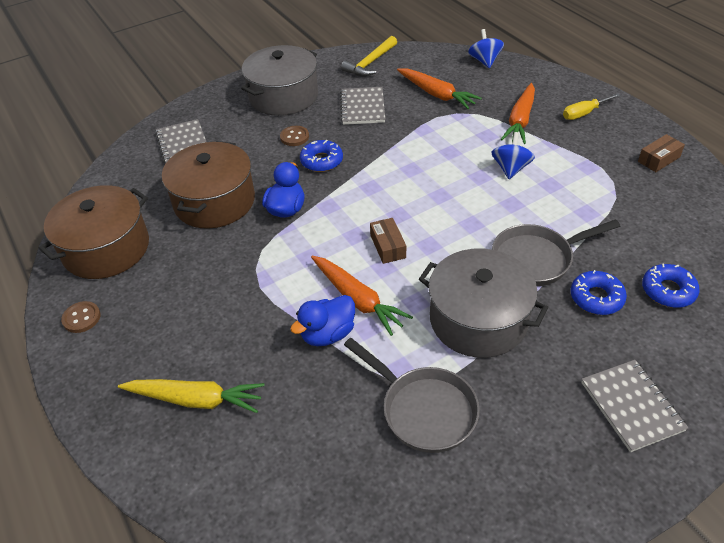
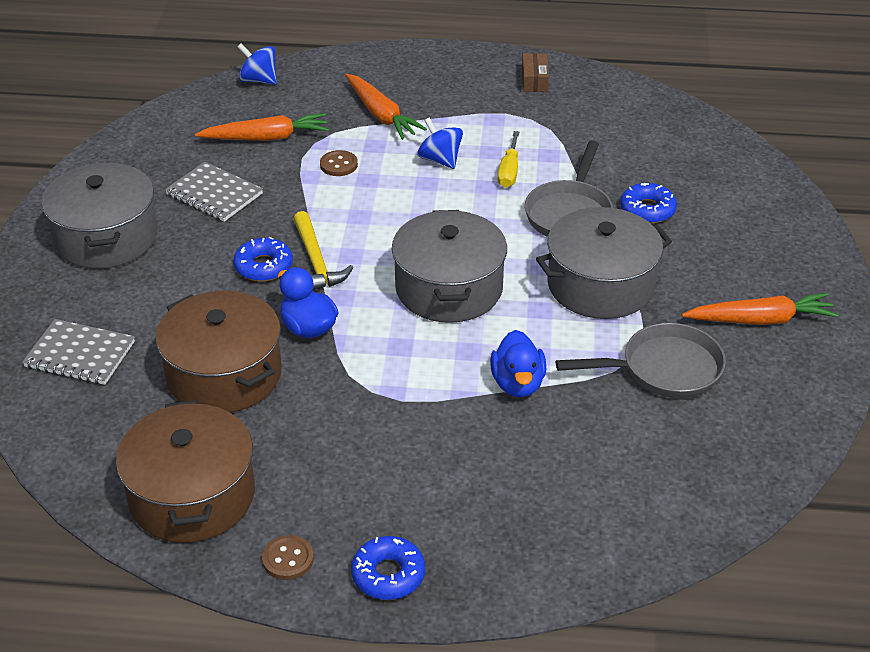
camera: 55 degrees left, 5 degrees down
yellow carrot [118,379,265,413] -> none
brown button [280,126,309,146] -> brown button moved to [320,150,358,176]
orange carrot [311,256,413,336] -> orange carrot moved to [682,293,839,325]
yellow hammer [341,36,397,76] -> yellow hammer moved to [293,211,354,291]
brown box [370,218,406,264] -> grey pot [392,210,507,323]
yellow screwdriver [563,93,621,120] -> yellow screwdriver moved to [498,131,519,188]
grey notebook [581,360,689,452] -> none
blue donut [642,263,700,308] -> blue donut moved to [351,536,425,600]

